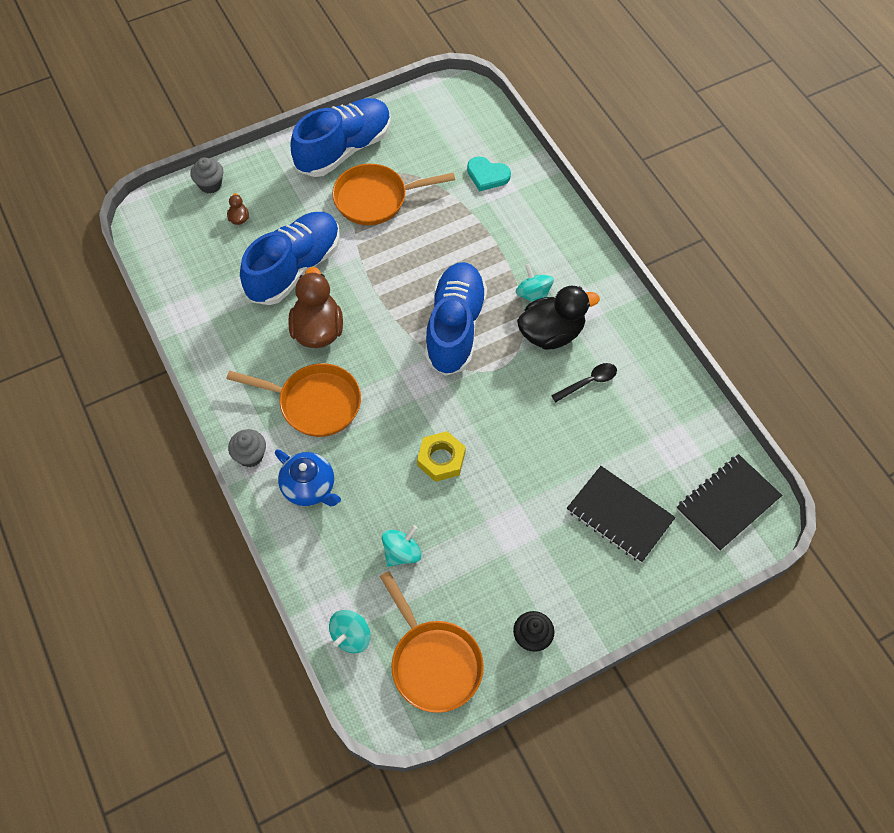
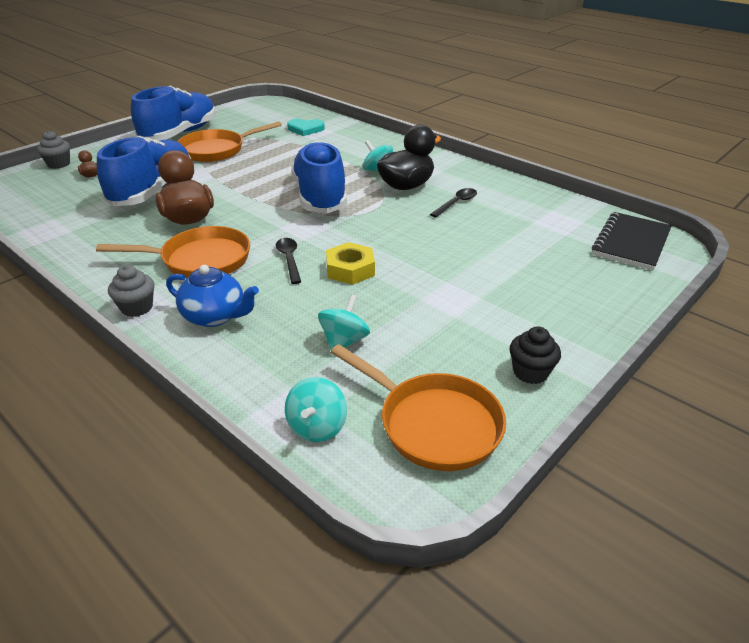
camera: 20 degrees left, 25 degrees down
black notebook [567,466,676,563] -> none
none -> black spoon [276,238,301,284]

